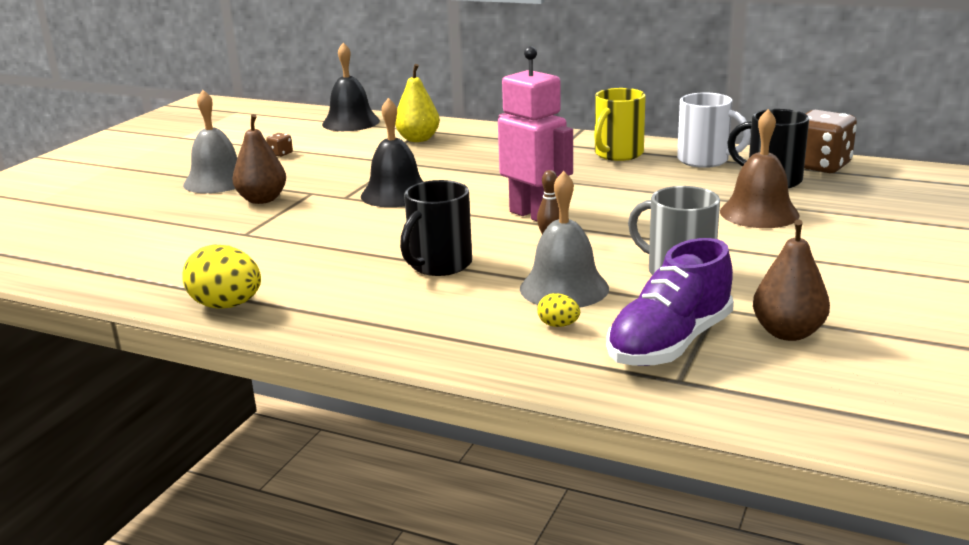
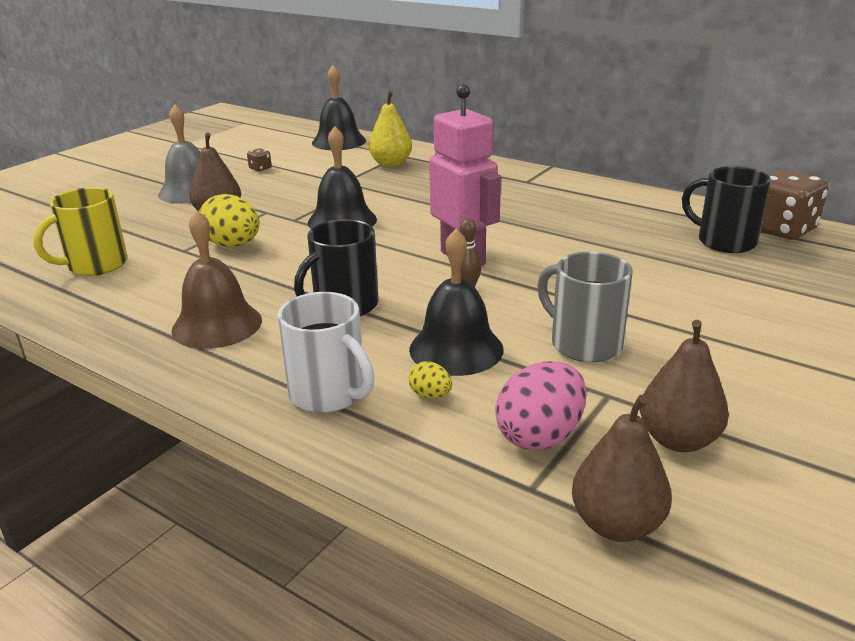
camera: 10 degrees right, 5 degrees up
yellow egg [182,244,261,308] -> yellow egg moved to [199,194,259,247]
grey bell [520,171,609,308] -> black bell [409,229,504,376]
yellow mug [594,88,646,161] -> yellow mug moved to [33,187,128,276]
purple shoe [606,238,734,366] -> pink egg [495,361,587,450]
white mug [677,92,751,168] -> white mug moved to [278,292,374,413]
brown bell [720,109,799,228] -> brown bell moved to [171,210,262,349]
none -> brown pear [572,395,672,542]

